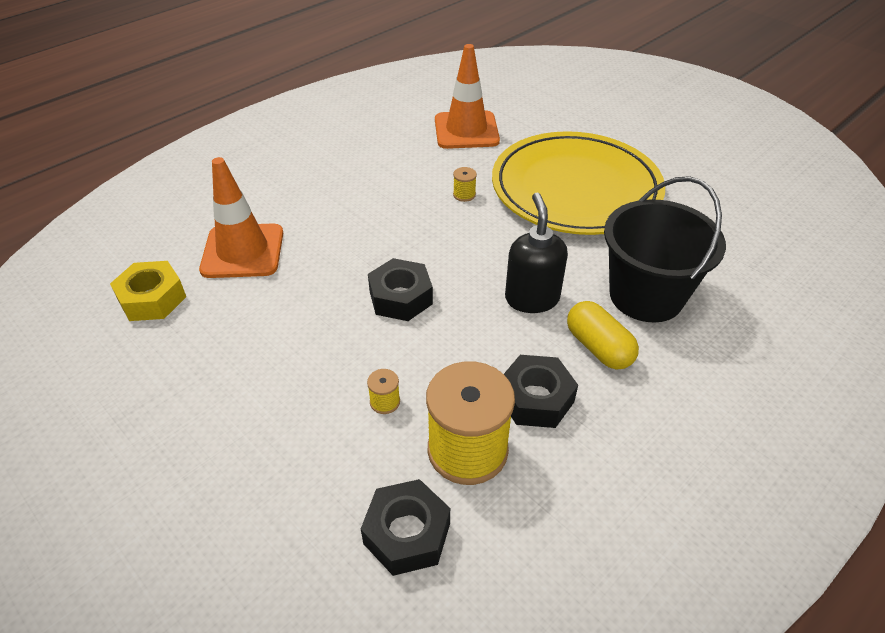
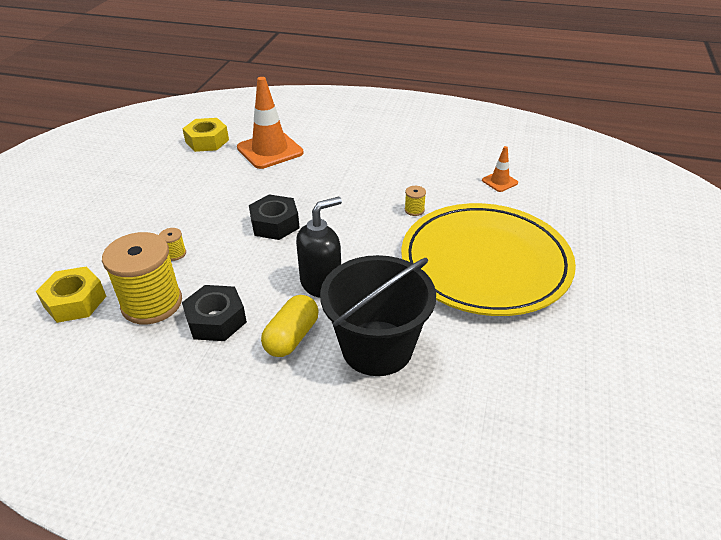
camera: 60 degrees right, 5 degrees down
black nut [361,479,450,576] -> yellow nut [36,267,106,323]
orange traffic cone [435,44,500,149] -> orange traffic cone [482,146,518,192], size x0.48

